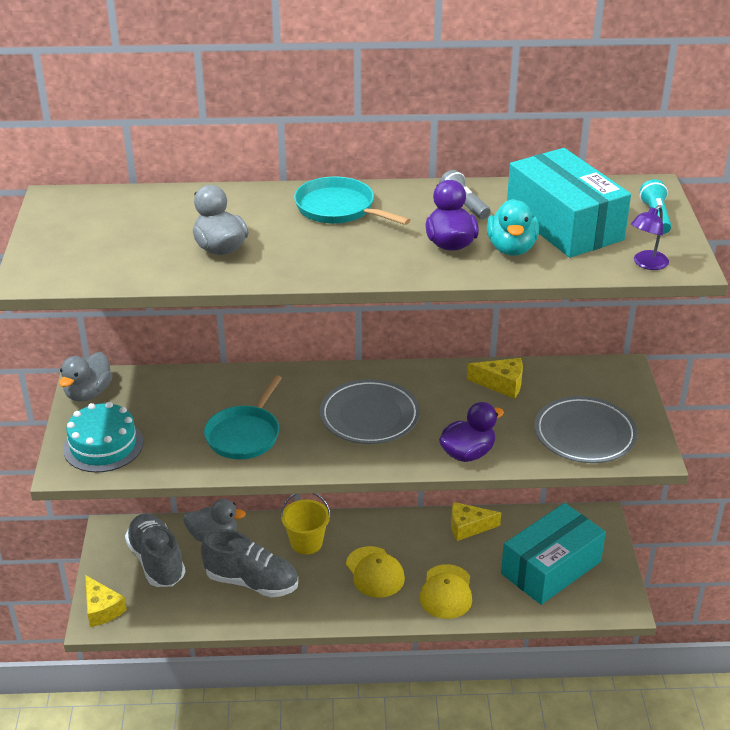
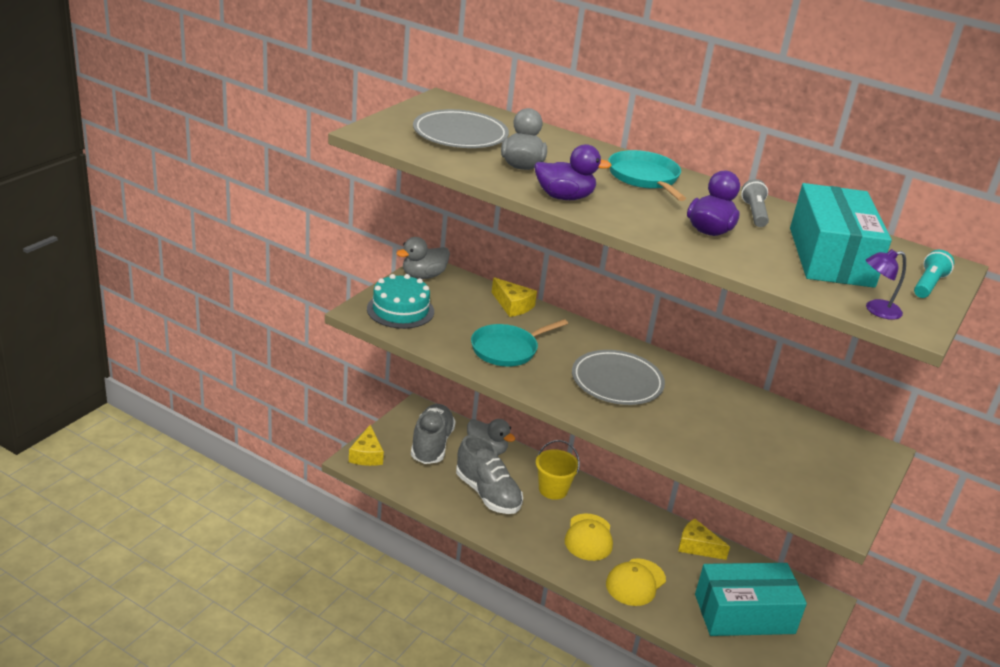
camera: 30 degrees right, 5 degrees down
purple duck [439,402,504,462] -> purple duck moved to [534,144,611,200]
yellow cheese [467,358,523,399] -> yellow cheese moved to [492,277,537,317]
turquoise duck [487,199,539,256] -> none
grey plate [534,396,637,463] -> grey plate moved to [413,109,509,148]

